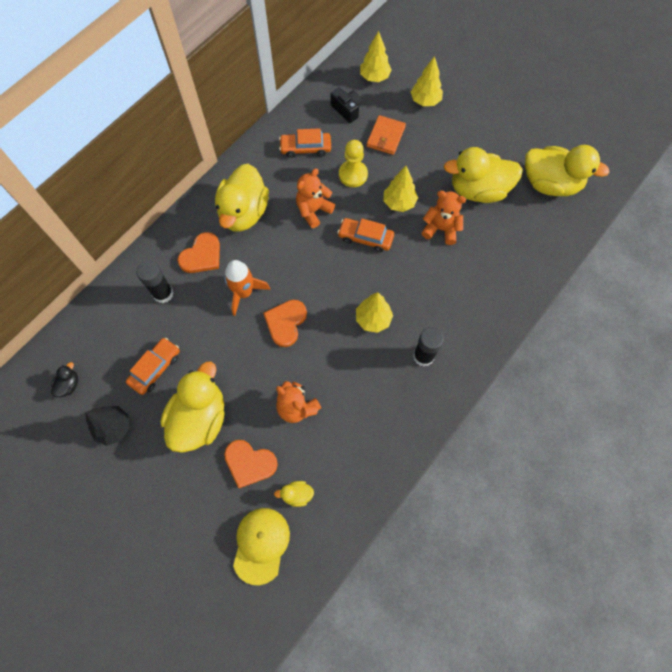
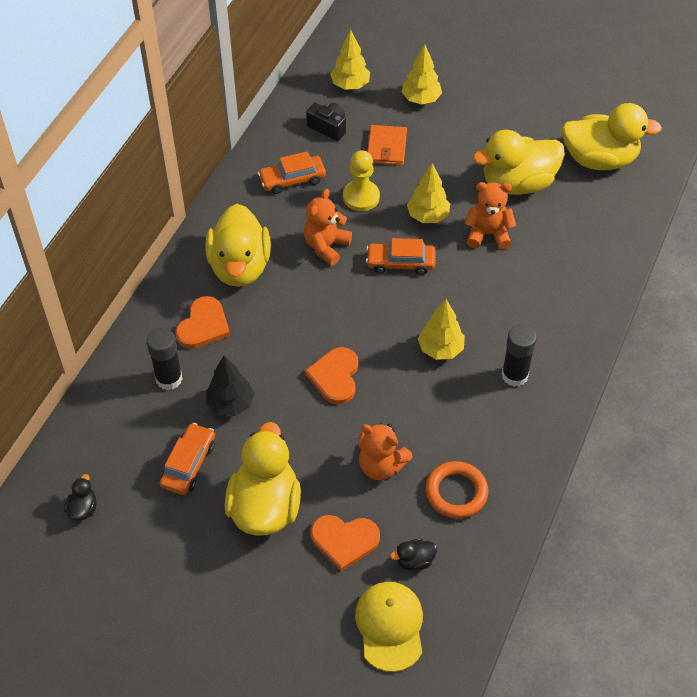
camera: 15 degrees left, 15 degrees down
black tree [86,406,129,446] -> black tree moved to [206,356,254,416]
orange rocket [224,260,270,316] -> none
yellow duck [274,481,314,507] -> black duck [390,539,437,571]
none -> orange ring [425,461,488,519]

